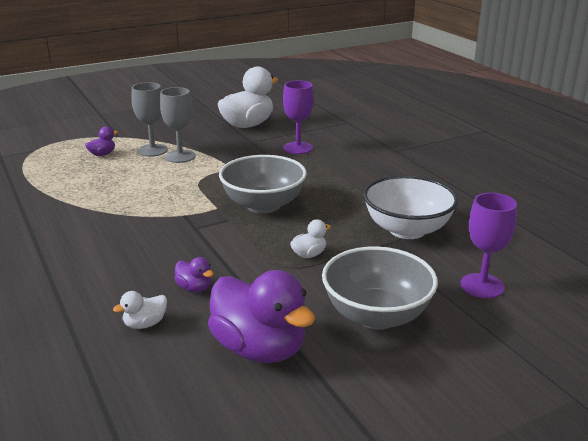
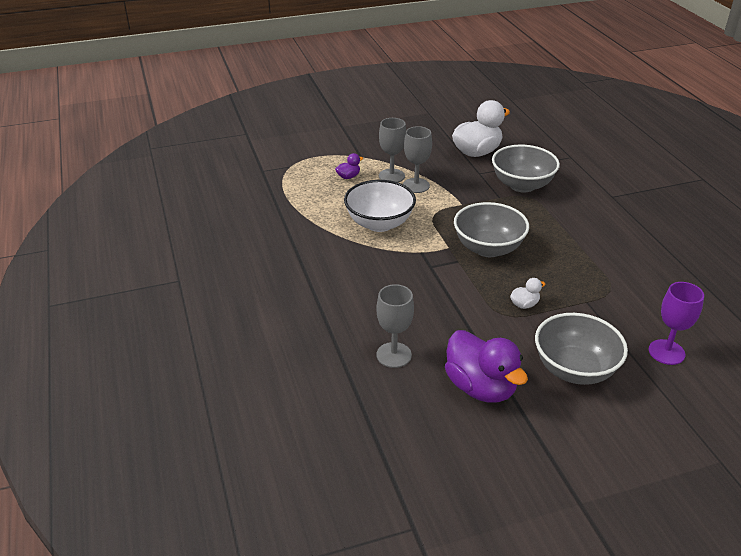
camera: 10 degrees right, 10 degrees up
white duck [113,291,167,329] -> grey goblet [376,284,414,368]
purple duck [174,257,214,292] -> none
purple goblet [283,80,314,154] -> grey bowl [492,145,560,192]
white bowl [363,175,458,239] -> white bowl moved to [344,180,416,232]

